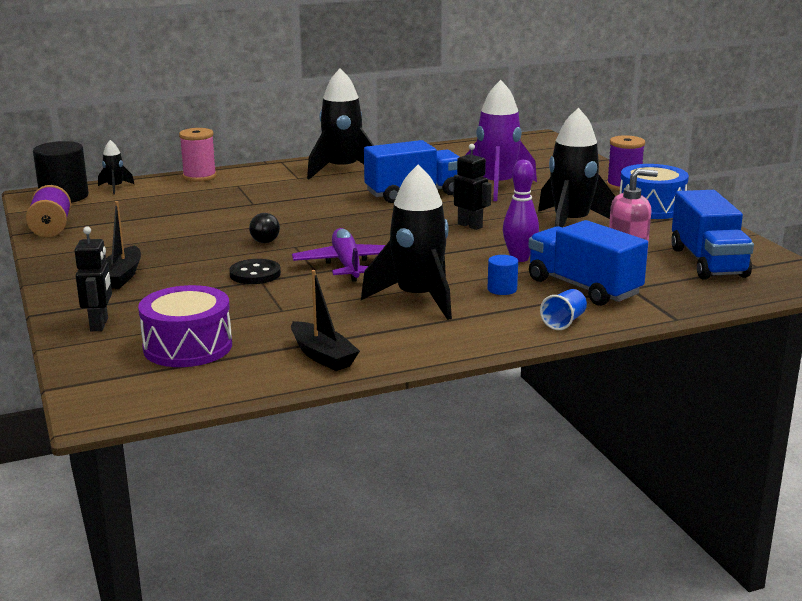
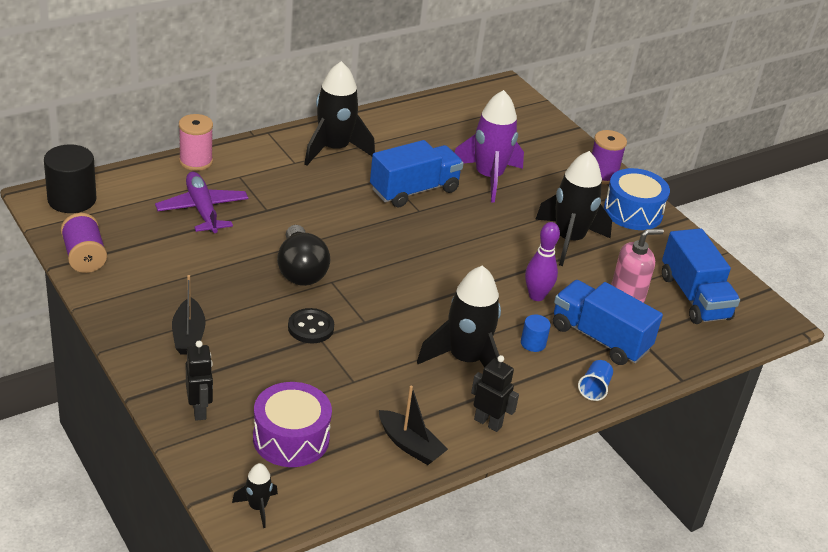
camera: 15 degrees left, 15 degrees up
black rocket [98,140,134,194] -> black rocket moved to [232,463,278,528]
black light bulb [249,213,280,243] -> black light bulb [277,225,330,286], size x1.84
purple plane [292,228,386,282] -> purple plane moved to [155,172,249,233]
black robot [453,144,492,230] -> black robot moved to [471,355,519,432]

